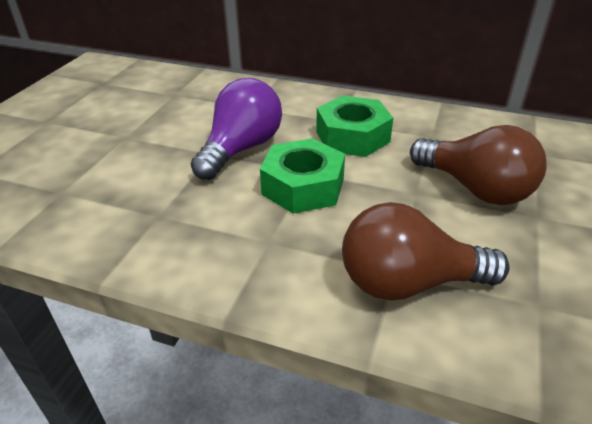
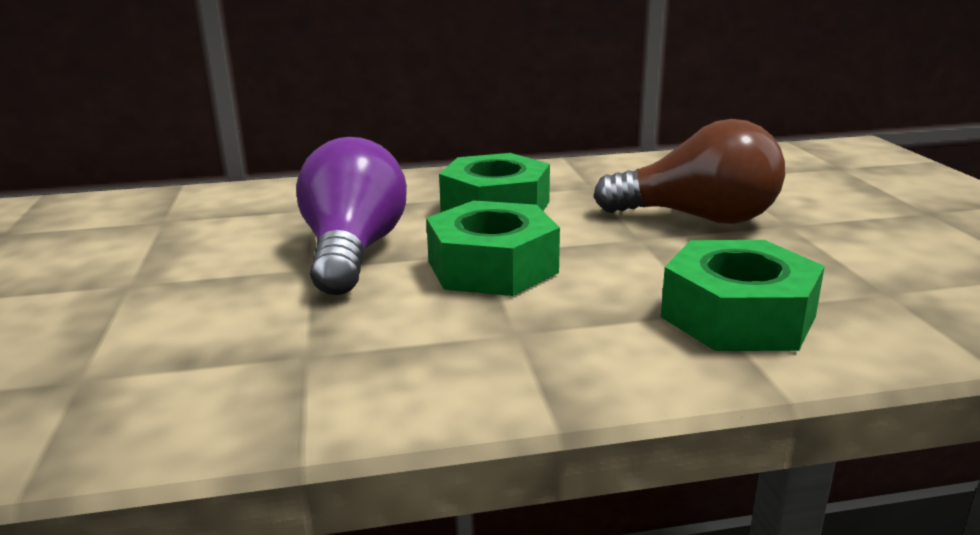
camera: 30 degrees left, 15 degrees down
brown light bulb [342,202,510,301] -> green nut [661,240,825,351]

